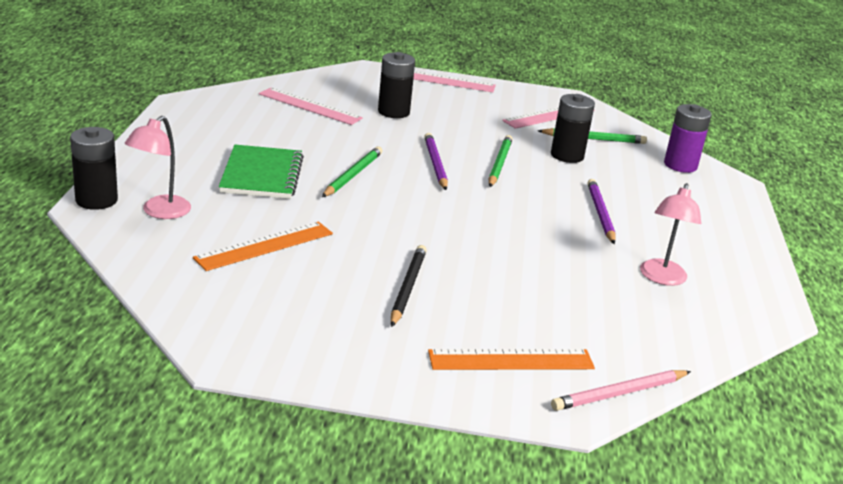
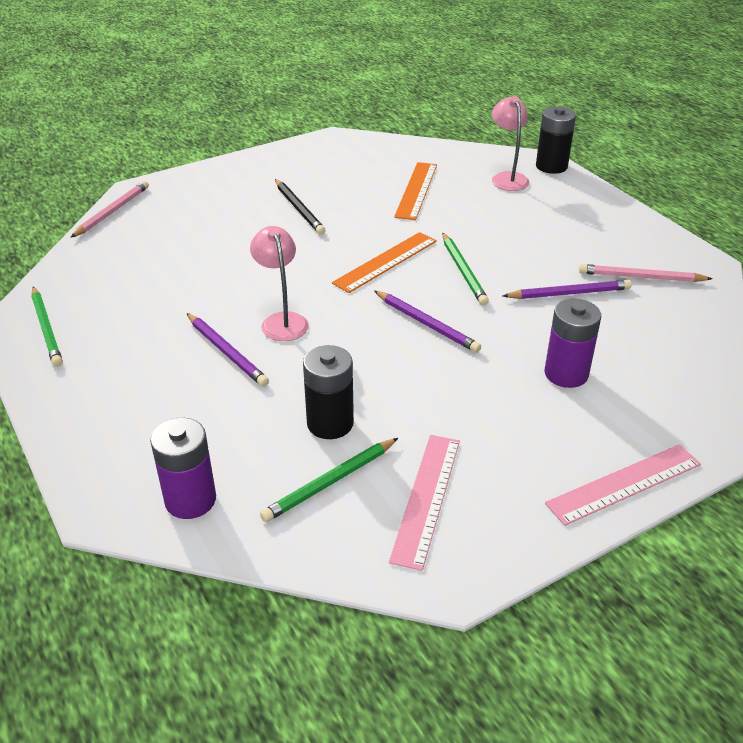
camera: 145 degrees right, 10 degrees up
green notebook [219,145,304,199] -> none
pink ruler [259,87,363,125] -> none
black battery [378,52,415,118] -> purple battery [545,299,601,388]
orange ruler [428,349,595,370] -> orange ruler moved to [332,232,437,293]
green pencil [489,135,513,187] -> green pencil moved to [31,286,63,367]
pink lamp [640,183,701,286] -> pink lamp moved to [250,226,309,341]
none -> purple pencil [503,280,632,299]
none -> pink pencil [579,264,712,282]

